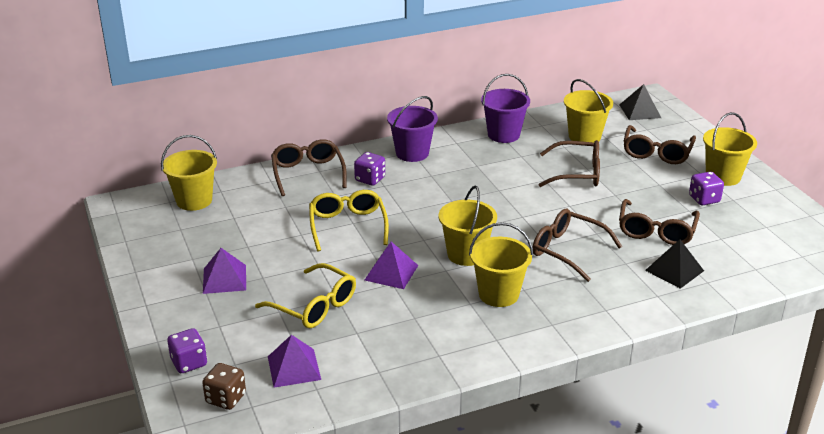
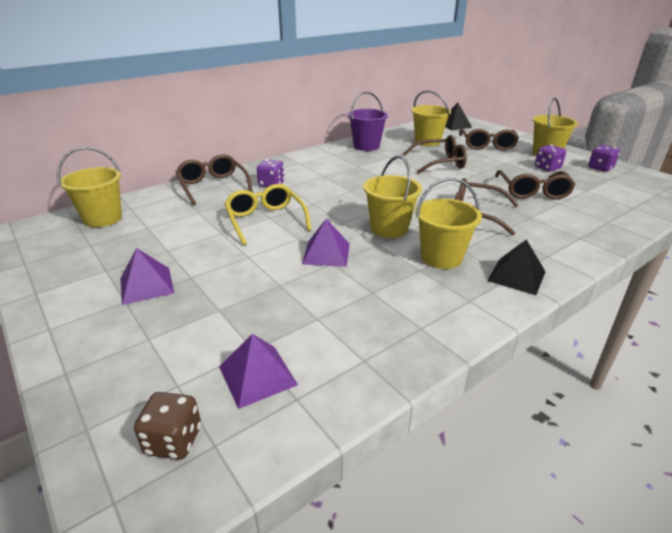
camera: 15 degrees left, 0 degrees up
purple dice [167,328,207,373] -> purple dice moved to [588,145,620,172]
yellow glasses [255,263,356,328] -> none
purple bucket [387,96,438,162] -> none
black pyramid [645,239,704,289] -> black pyramid moved to [487,239,546,295]

